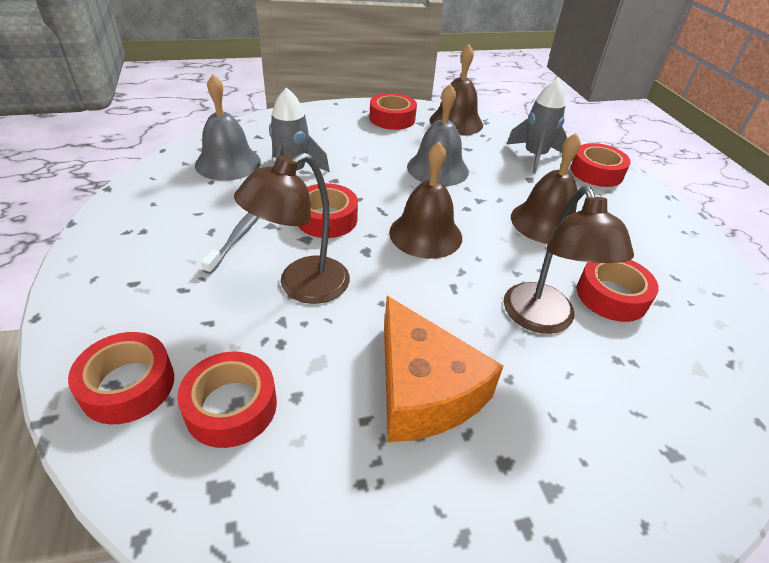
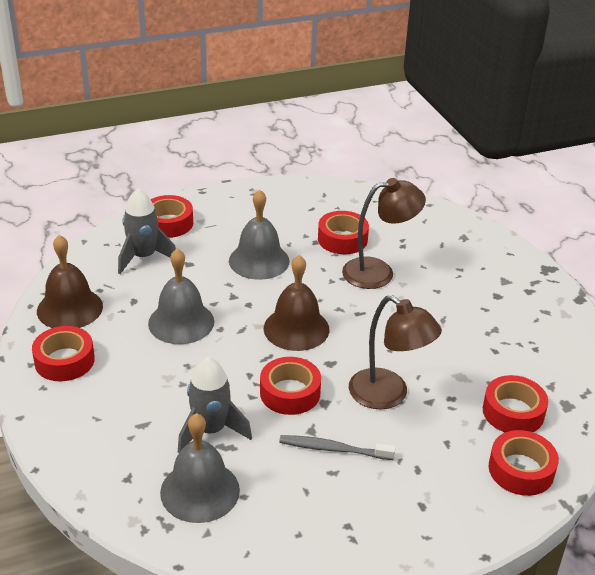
camera: 95 degrees left, 5 degrees down
orange cheese [384,296,503,442] -> none
brown bell [511,133,581,244] -> grey bell [229,189,290,280]

